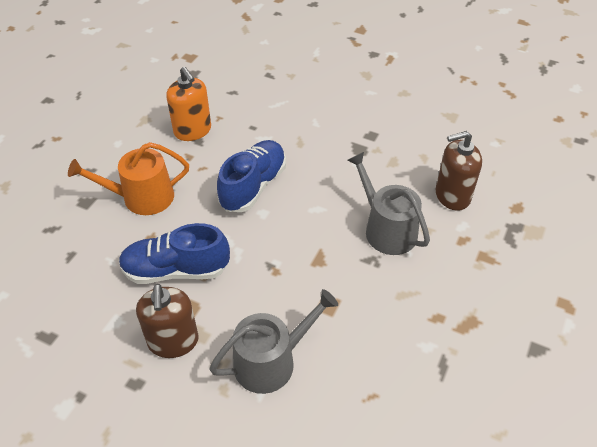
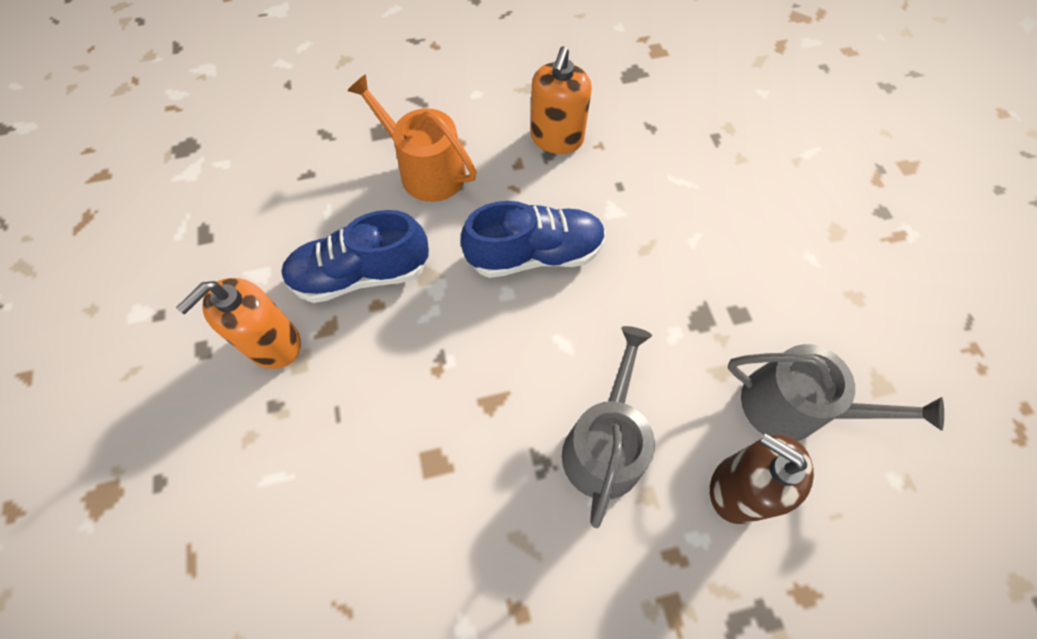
camera: 50 degrees right, 15 degrees up
blue shoe [119,223,230,284] -> blue shoe turned 60 degrees counterclockwise [281,210,429,303]
brown soap dispenser [136,284,199,358] -> orange soap dispenser [176,278,301,369]
grey watering can [209,289,338,394] -> grey watering can moved to [728,344,944,441]

